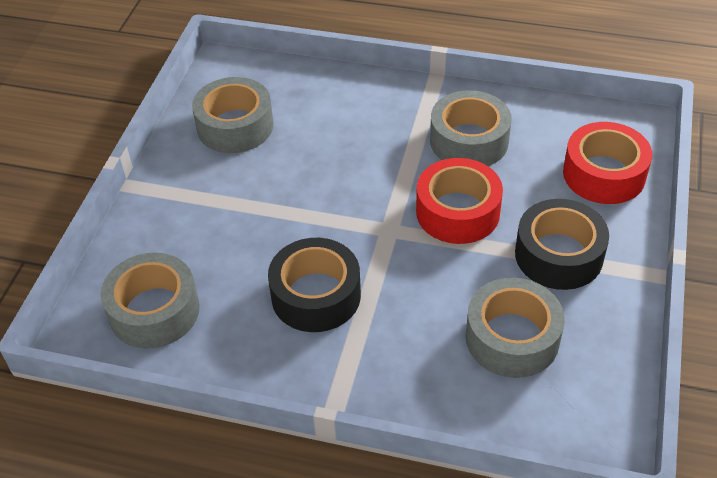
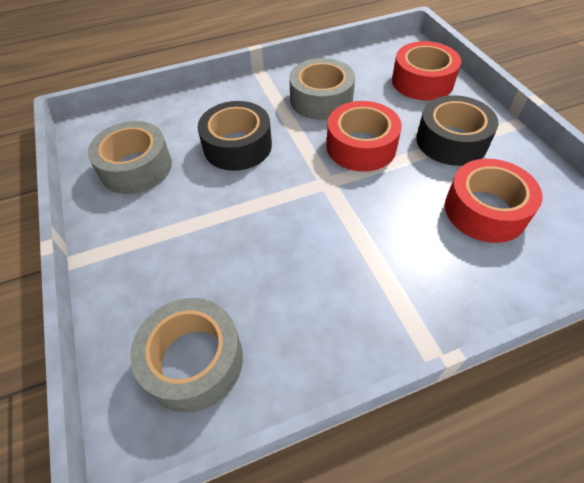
camera: 35 degrees left, 5 degrees up
black tape [268,238,361,332] -> black tape moved to [198,101,272,171]
grey tape [466,278,565,378] -> red tape [445,159,543,243]

